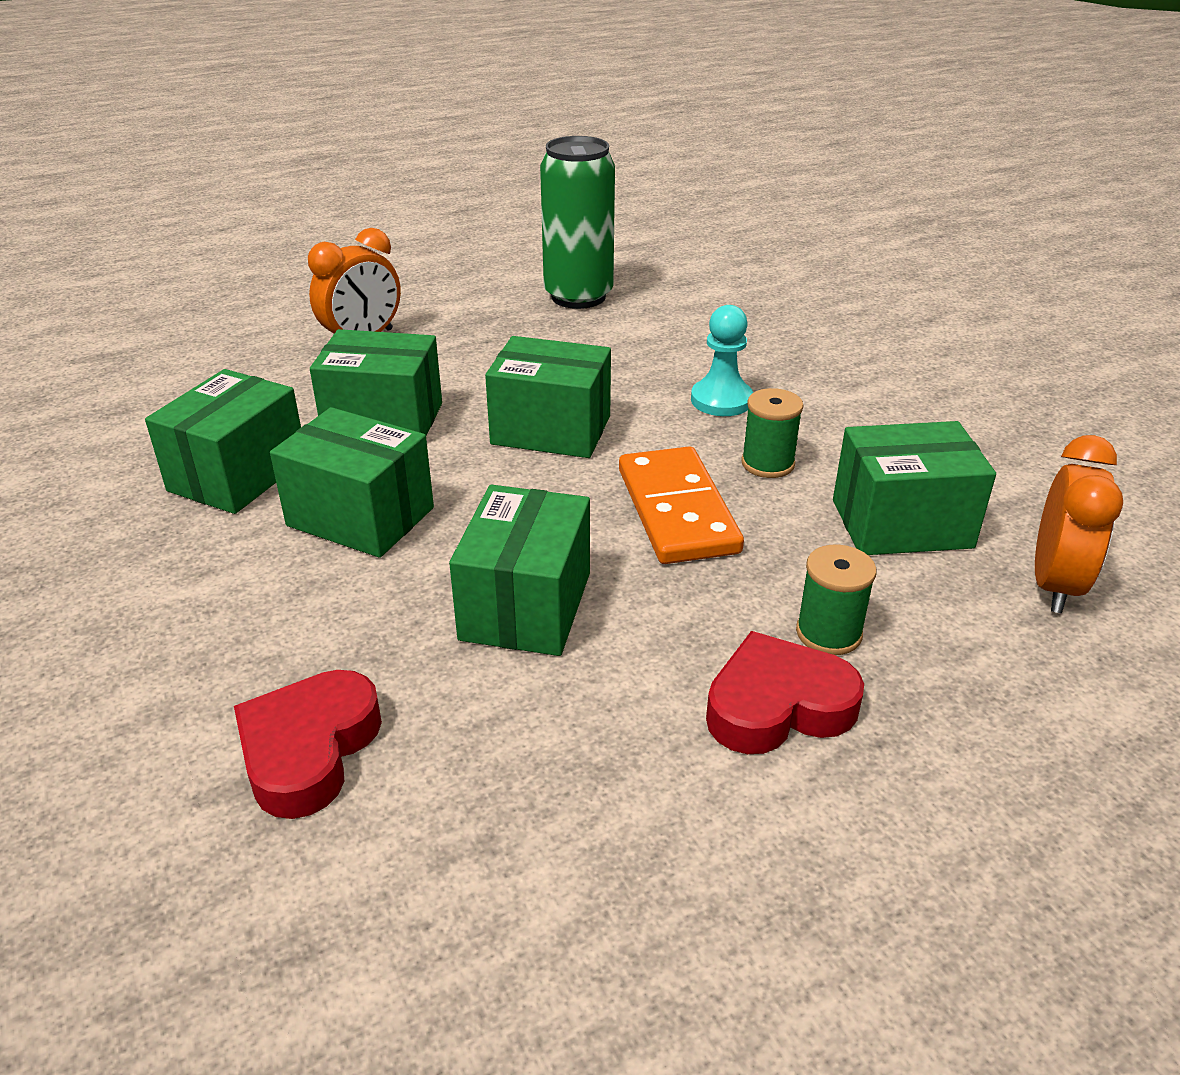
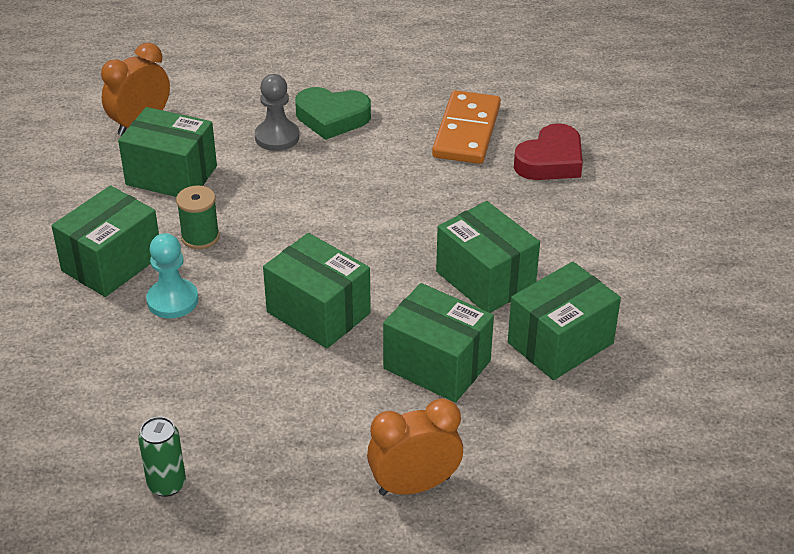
camera: 155 degrees left, 5 degrees up
green box [449,485,590,656] -> green box moved to [52,185,159,297]
green can [540,136,615,309] -> green can [138,417,186,497], size x0.50
orange domino [619,446,744,564] -> orange domino moved to [432,90,501,164]
red heart [706,631,864,754] -> green heart [295,87,371,140]
green spool [796,544,876,655] -> grey pawn [255,74,299,151]

